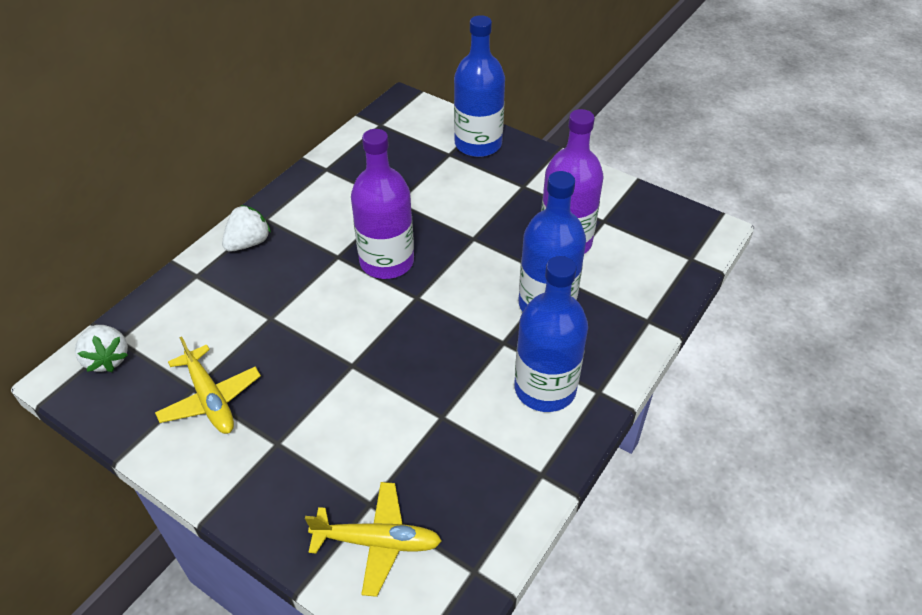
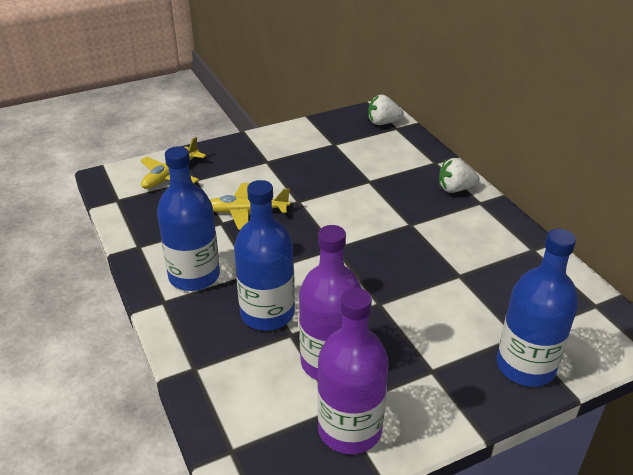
camera: 120 degrees right, 10 degrees down
yellow plane [155,337,261,434] -> yellow plane moved to [210,183,290,230]
white strawberry [222,205,271,252] -> white strawberry turned 105 degrees clockwise [439,158,480,193]
purple bottle [351,129,414,279] -> purple bottle moved to [317,288,389,454]

